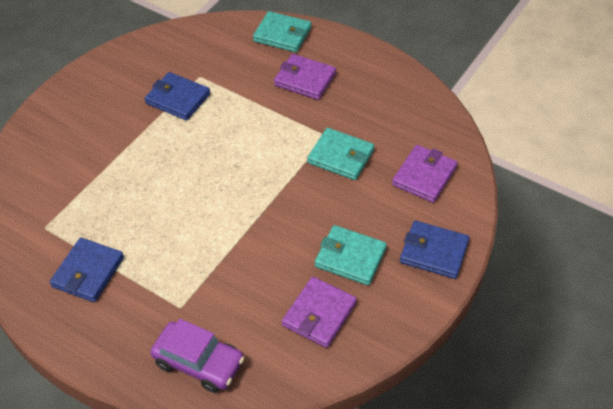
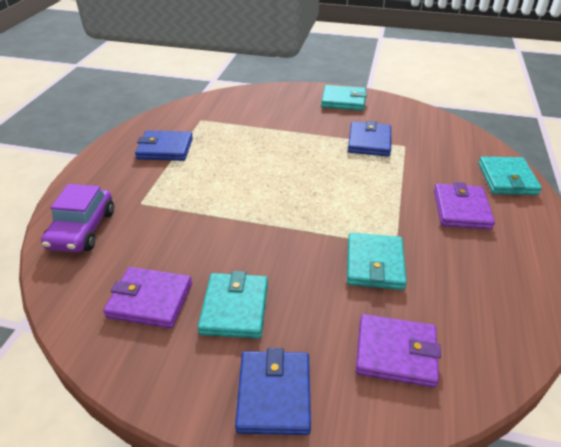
camera: 70 degrees right, 10 degrees down
none -> turquoise wallet [321,85,367,111]

